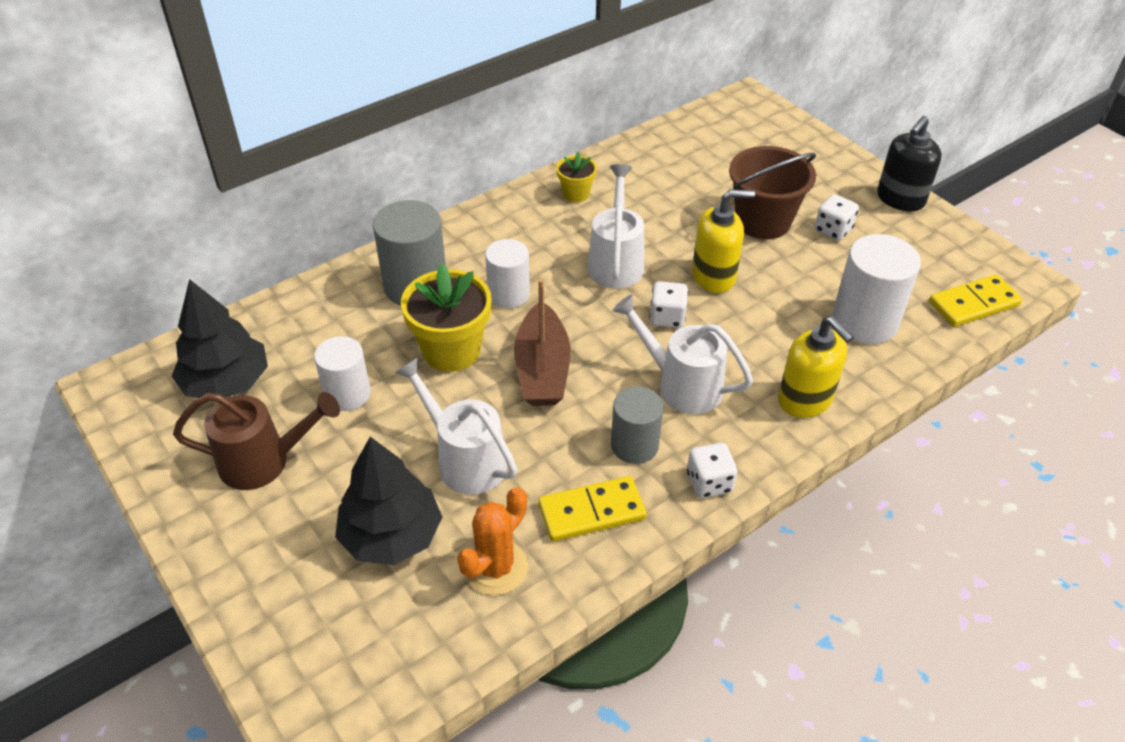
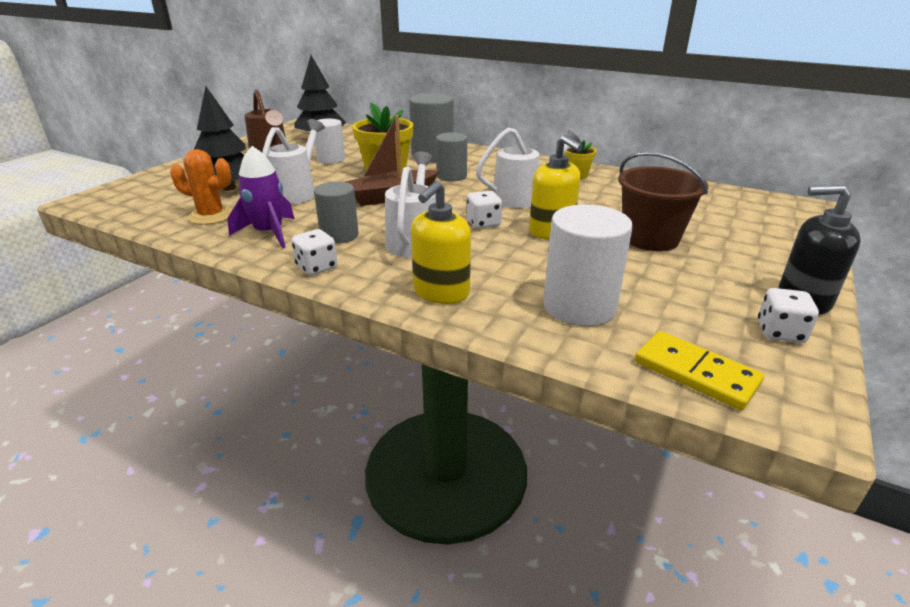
camera: 65 degrees right, 15 degrees down
white cylinder [485,239,530,308] -> grey cylinder [436,132,467,181]
yellow domino [538,476,647,542] -> purple rocket [227,146,295,248]
white dice [815,194,859,241] -> white dice moved to [758,288,819,343]

